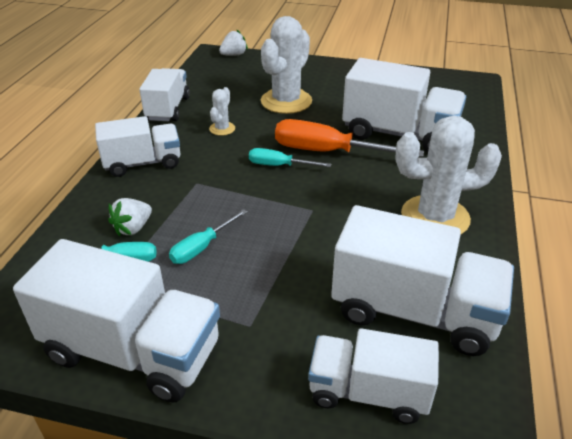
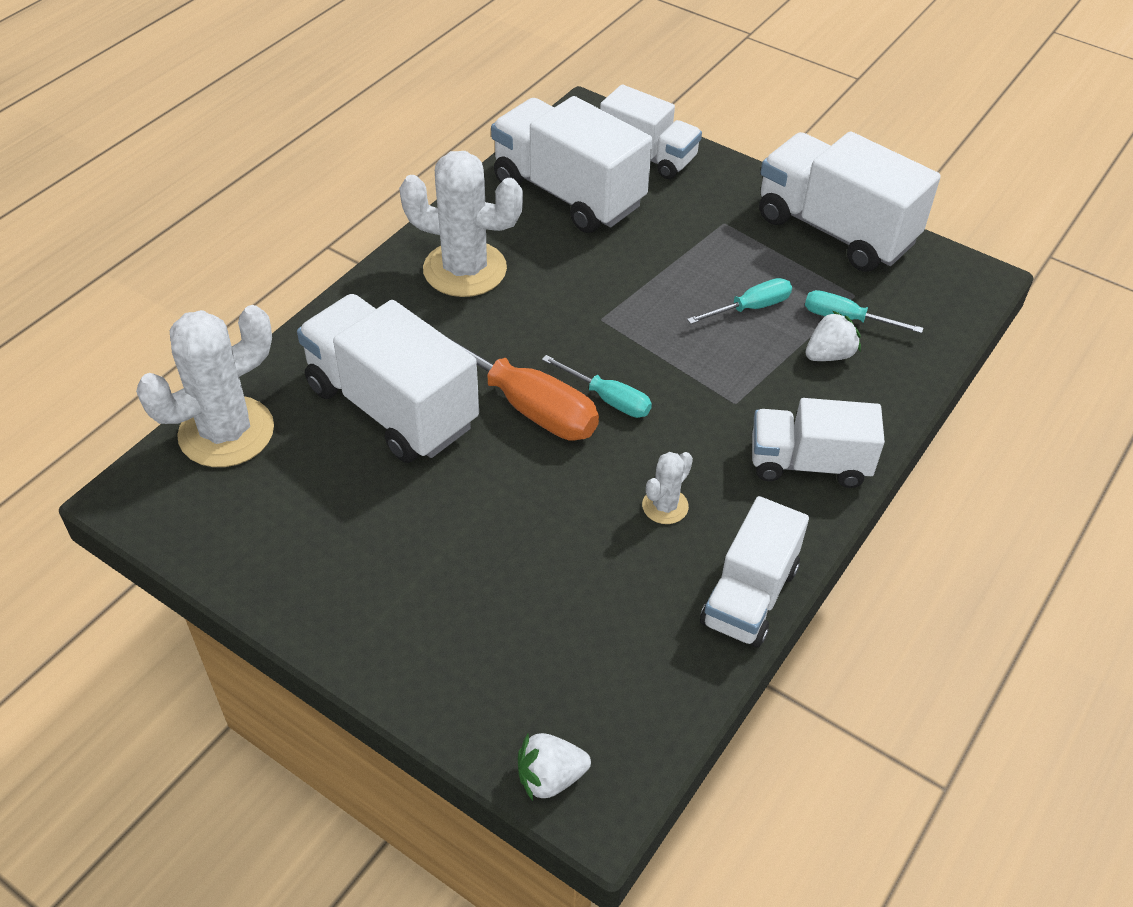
camera: 160 degrees left, 10 degrees up
white cactus [261,16,312,114] -> white cactus moved to [136,305,274,467]

